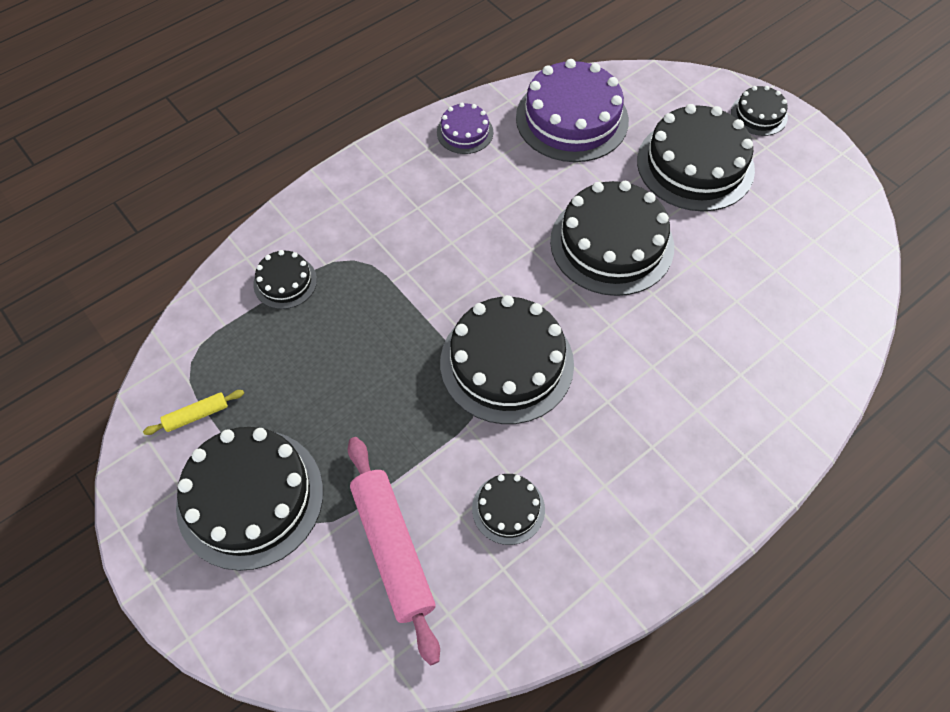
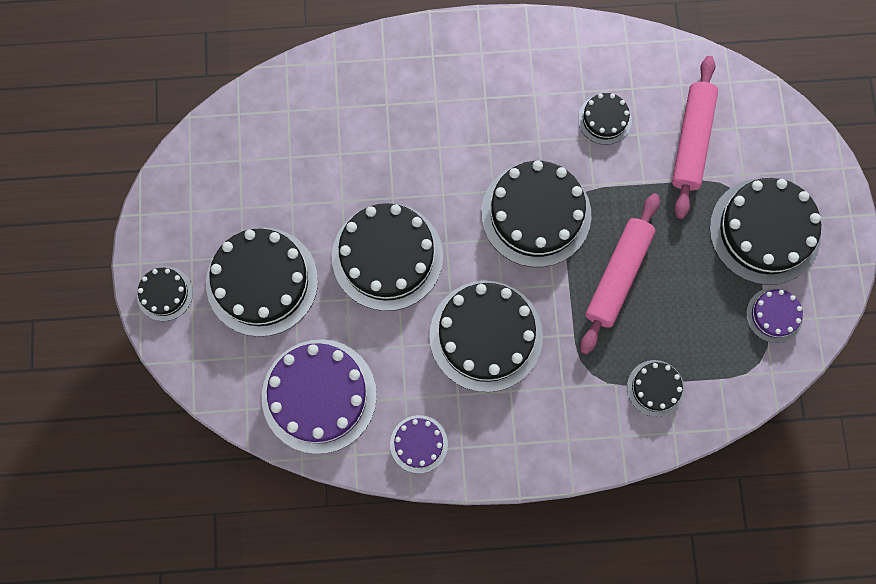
camera: 145 degrees left, 15 degrees up
yellow rolling pin [143,390,244,435] -> purple cake [746,288,803,343]
none -> black cake [429,281,543,392]
none -> pink rolling pin [580,193,660,355]

